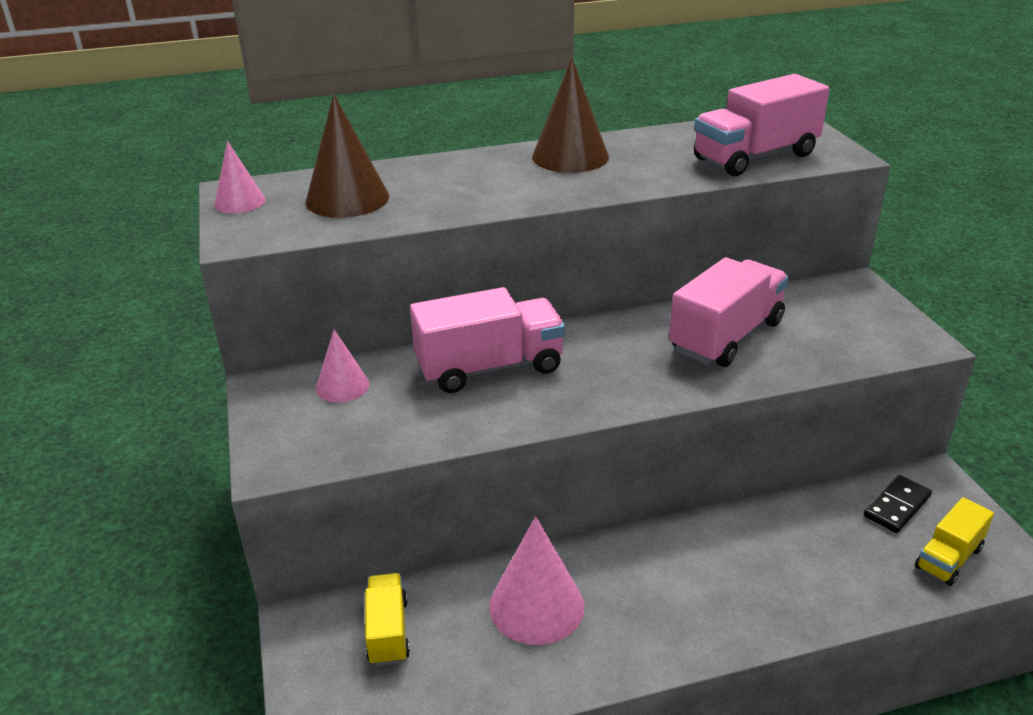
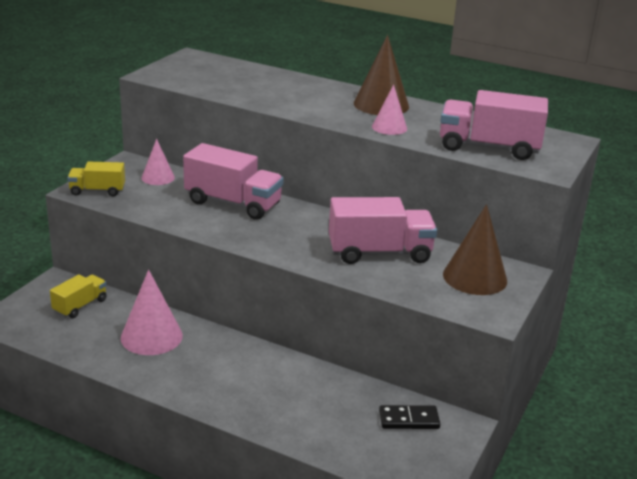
camera: 40 degrees right, 5 degrees down
pink cone [214,141,265,214] -> pink cone moved to [372,84,407,135]
brown cone [305,94,389,218] -> brown cone moved to [443,204,507,295]
yellow truck [915,497,994,586] -> yellow truck moved to [67,162,125,196]

